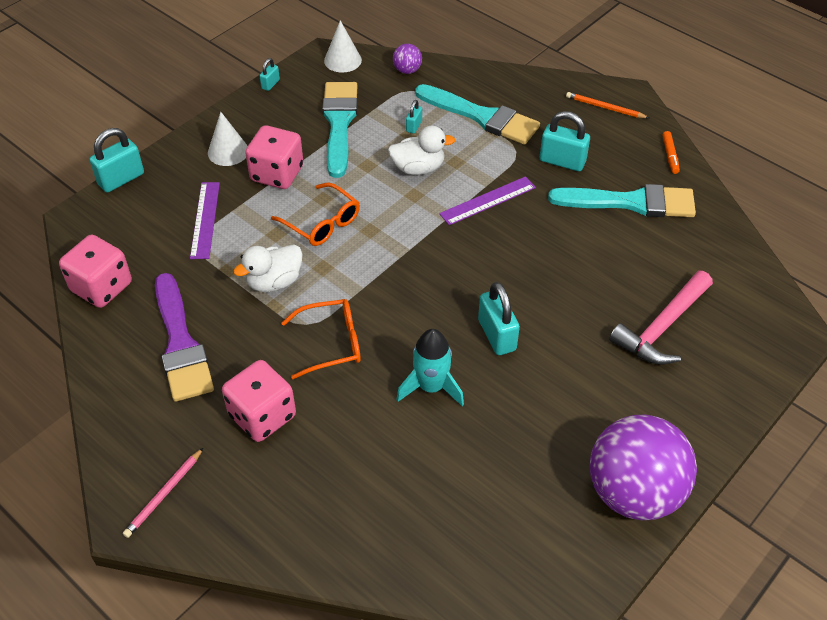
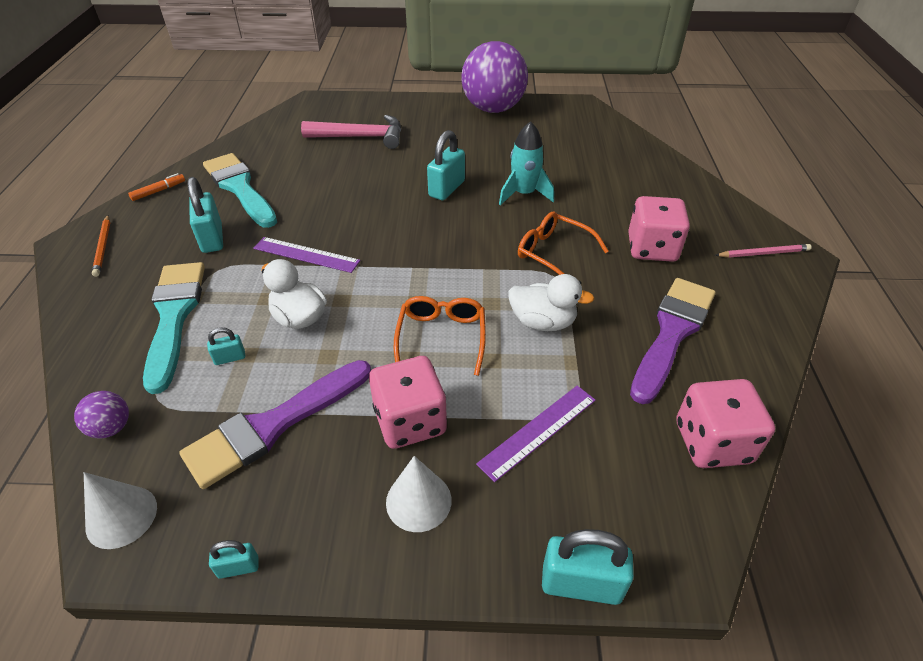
camera: 130 degrees left, 5 degrees down
turquoise brush [322,82,358,178] -> purple brush [179,360,371,489]

